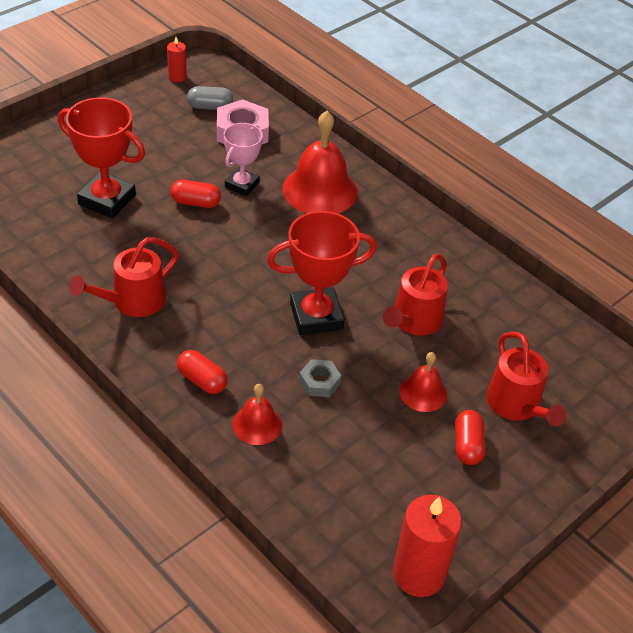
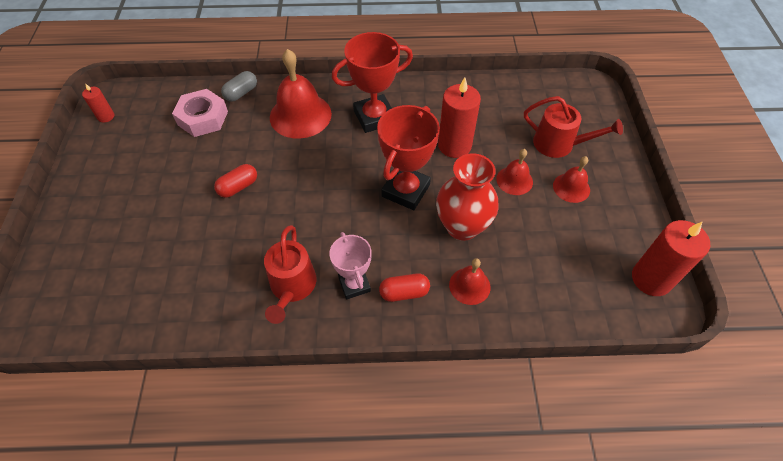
camera: 45 degrees left, 10 degrees up
red trophy [58,97,145,219] -> red trophy moved to [332,32,413,133]
grey capsule [187,86,233,110] -> grey capsule moved to [221,71,257,102]
pink trophy [224,123,263,196] -> pink trophy moved to [329,232,372,300]
grey nut [299,359,342,397] -> red vase [436,153,499,241]
red watering can [383,254,448,336] -> red candle [438,78,481,158]
red capsule [455,410,485,465] -> red bell [553,156,590,203]

